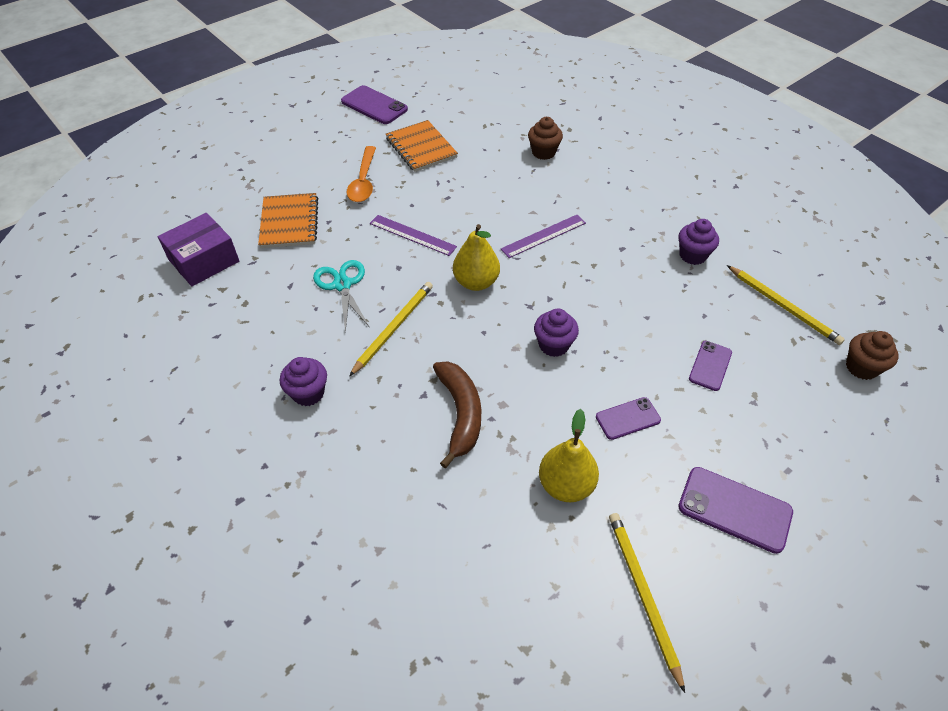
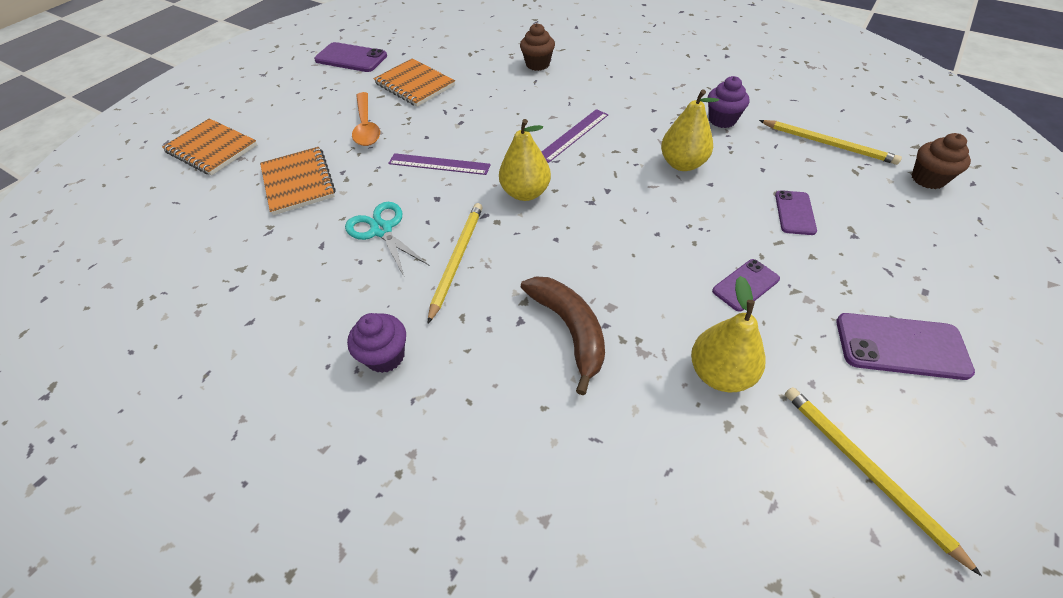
camera: 15 degrees left, 0 degrees up
purple box [158,213,239,286] -> none
purple cupcake [534,309,579,357] -> none
none -> orange notebook [162,118,257,176]
none -> yellow pear [661,89,719,171]

